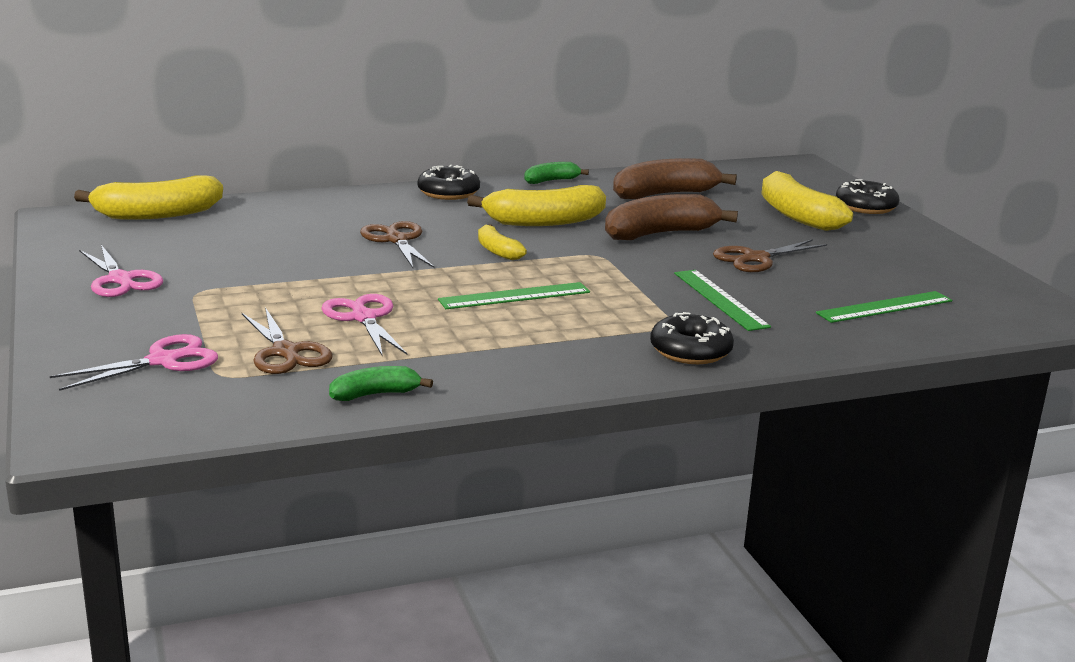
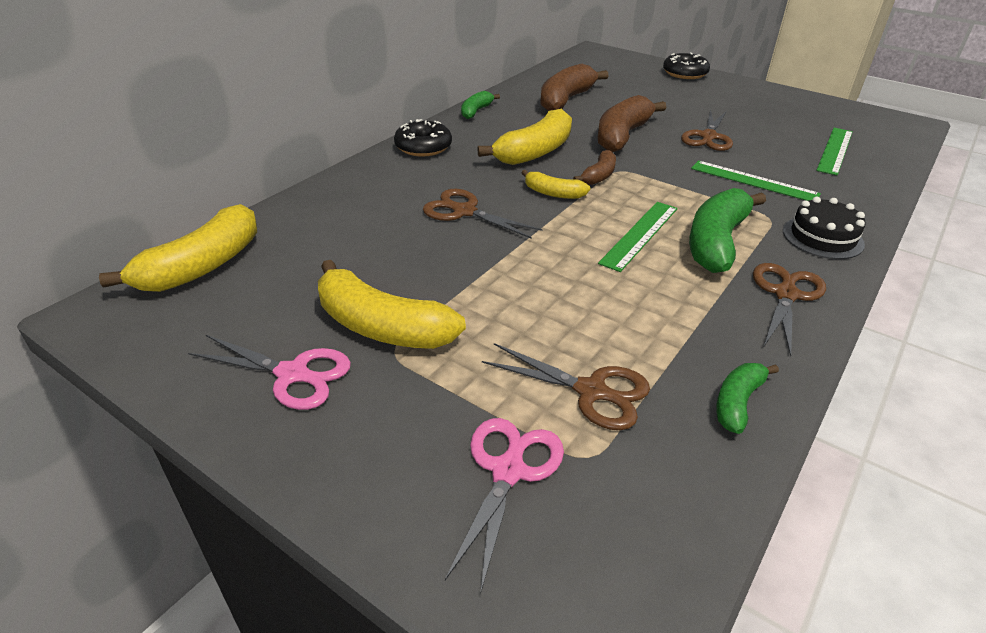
camera: 35 degrees left, 15 degrees up
pink scissors [321,294,407,357] -> none
black donut [650,312,734,364] -> black cake [783,197,866,259]
yellow banana [761,171,853,231] -> yellow banana moved to [318,260,466,349]
none -> brown banana [573,150,616,185]
none -> green banana [689,188,766,273]
none -> brown scissors [753,263,826,357]

